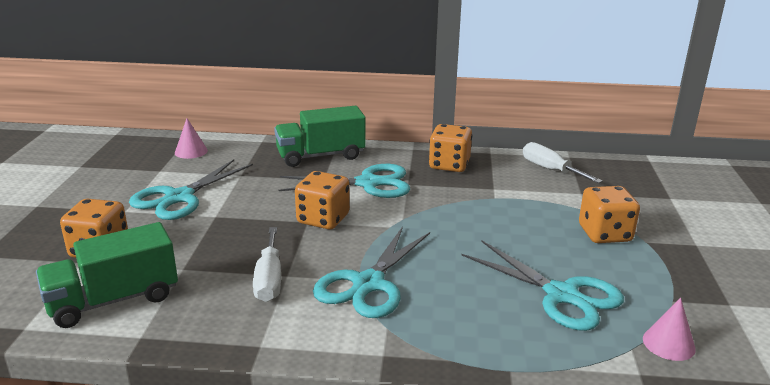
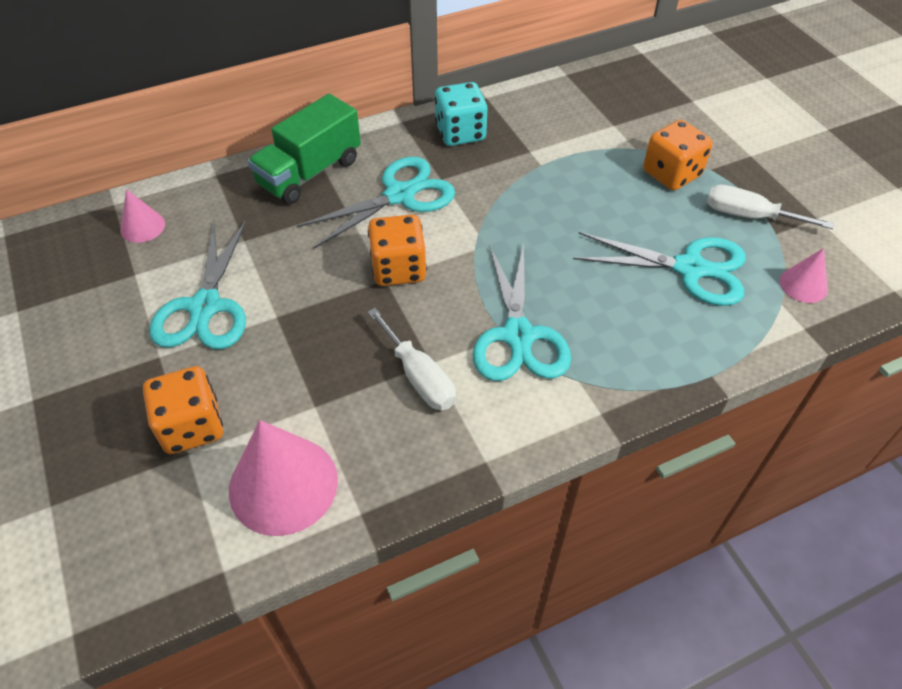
camera: 30 degrees left, 25 degrees up
green truck [36,222,178,328] -> pink cone [229,420,338,536]
orange dice [429,124,472,172] -> turquoise dice [435,82,487,146]
white screwdriver [523,142,603,183] -> white screwdriver moved to [707,185,834,229]

